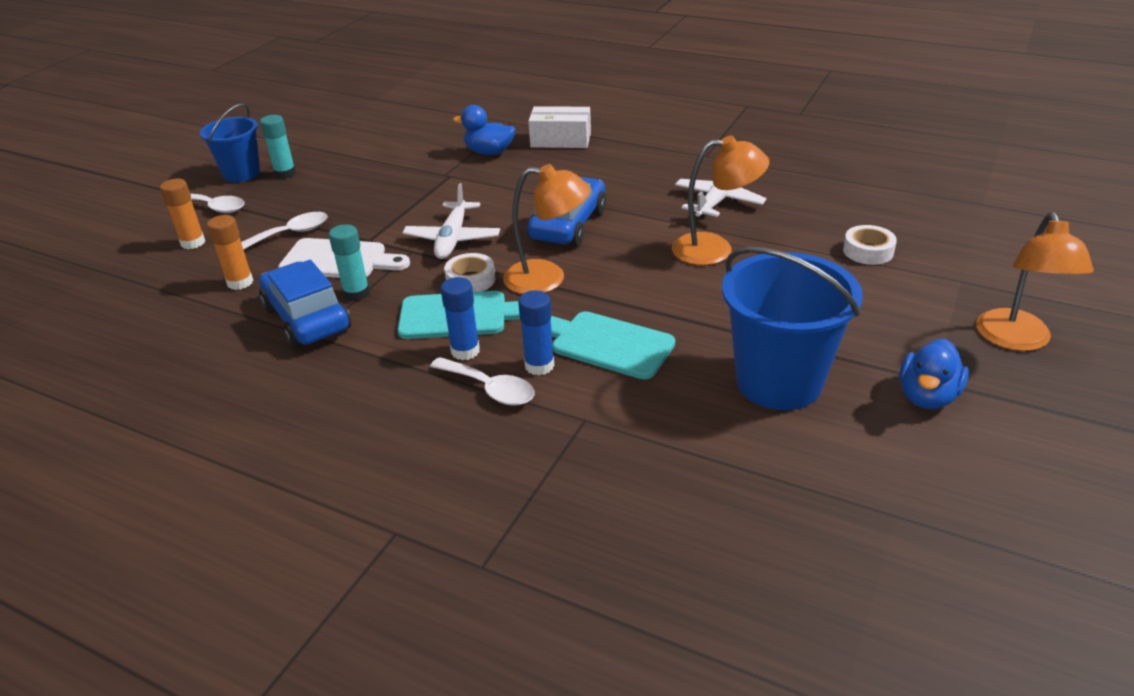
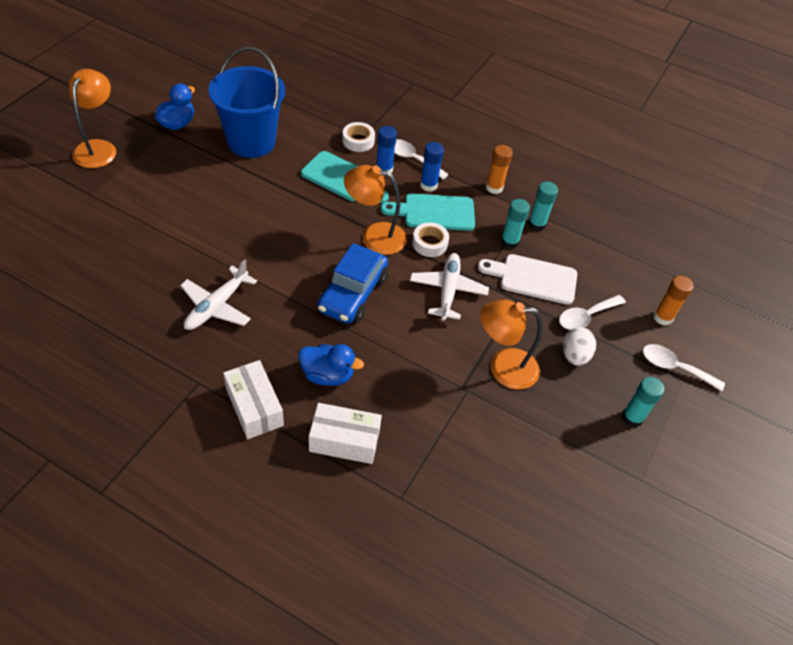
camera: 175 degrees right, 15 degrees up
blue bucket [200,104,260,182] -> none
orange glue stick [207,215,253,290] -> orange glue stick moved to [486,145,513,194]
blue car [259,260,351,348] -> turquoise glue stick [528,182,558,231]
blue duck [453,105,515,155] -> blue duck moved to [298,344,364,386]
orange lamp [672,136,770,265] -> orange lamp moved to [480,300,542,390]
white tape [843,225,897,265] -> white tape moved to [342,122,375,152]
none -> white box [223,360,284,439]
none -> white egg [563,327,596,366]

